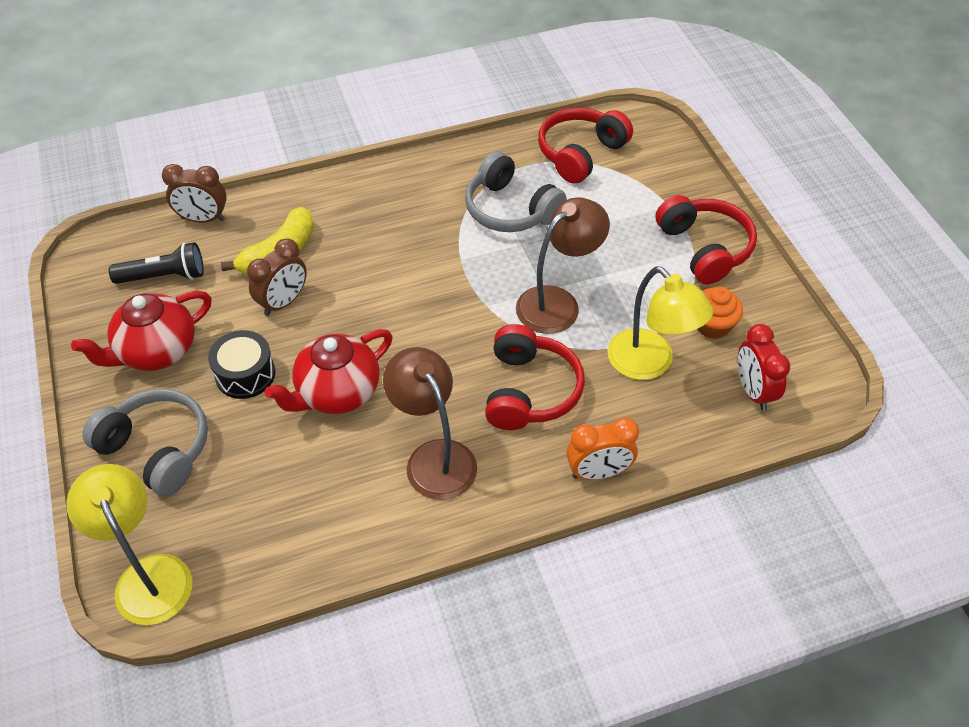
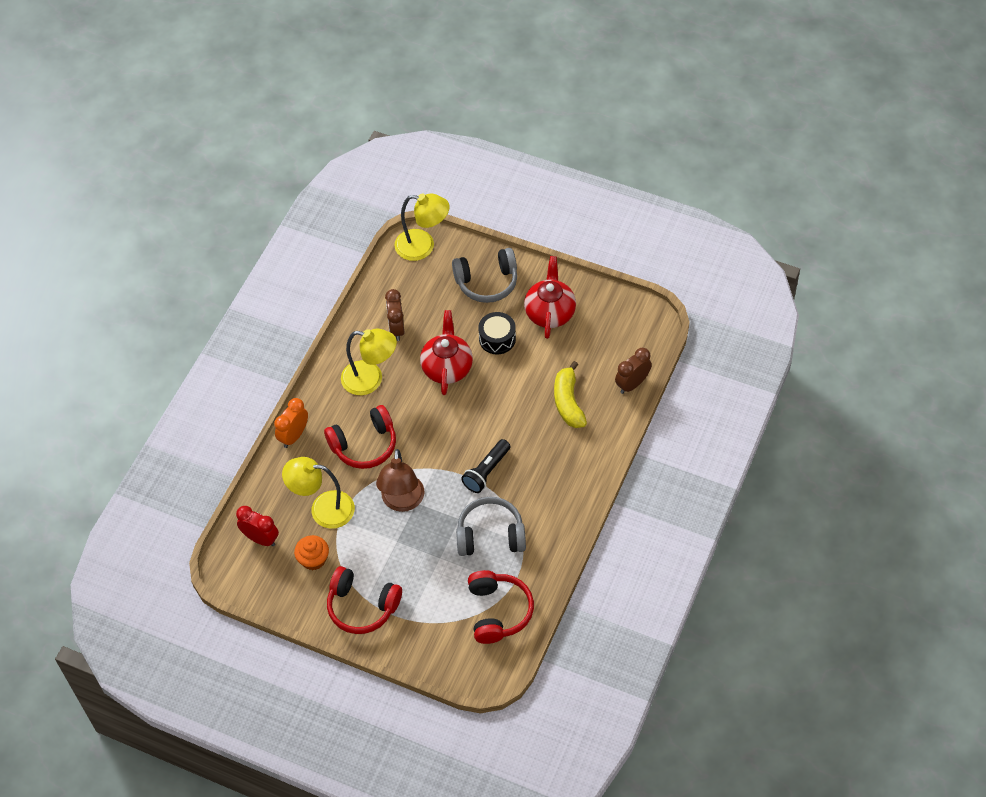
camera: 135 degrees right, 5 degrees up
black flashlight [109,242,204,284] -> black flashlight moved to [461,439,510,493]
brown clock [247,238,307,316] -> brown clock moved to [385,289,405,341]
brown lamp [383,347,477,500] -> yellow lamp [341,329,397,395]
red headphones [485,324,585,430] -> red headphones turned 75 degrees counterclockwise [324,405,396,469]

